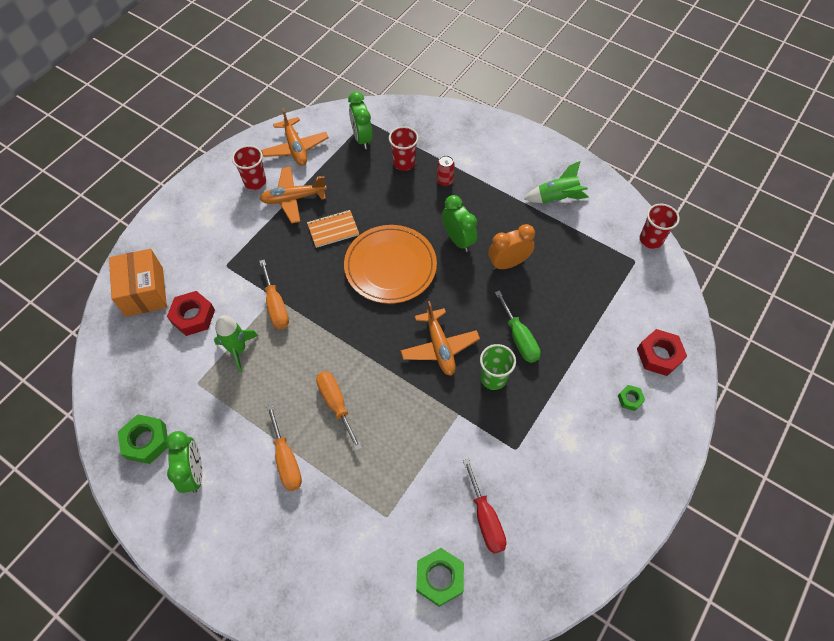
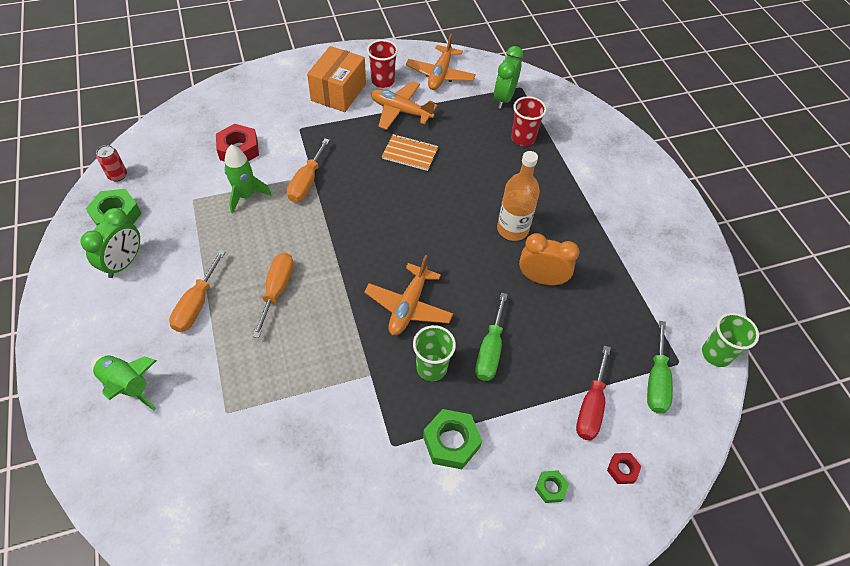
camera: 35 degrees right, 5 degrees down
orange box [109,249,167,317] -> orange box moved to [307,46,366,112]
orange plate [344,225,437,304] -> none
green nut [416,548,464,607] -> green nut moved to [423,409,482,469]
red can [437,155,455,186] -> red can moved to [96,145,127,182]
green clock [442,195,477,252] -> orange bottle [497,151,540,241]
red screwdriver [463,458,507,554] -> red screwdriver moved to [576,345,611,440]
green rocket [525,161,589,203] -> green rocket moved to [91,355,157,410]
red nut [637,329,687,376] -> red nut [607,453,642,484], size x0.54
red cup [640,204,680,249] -> green cup [702,313,759,367]
none -> green screwdriver [647,321,673,414]

